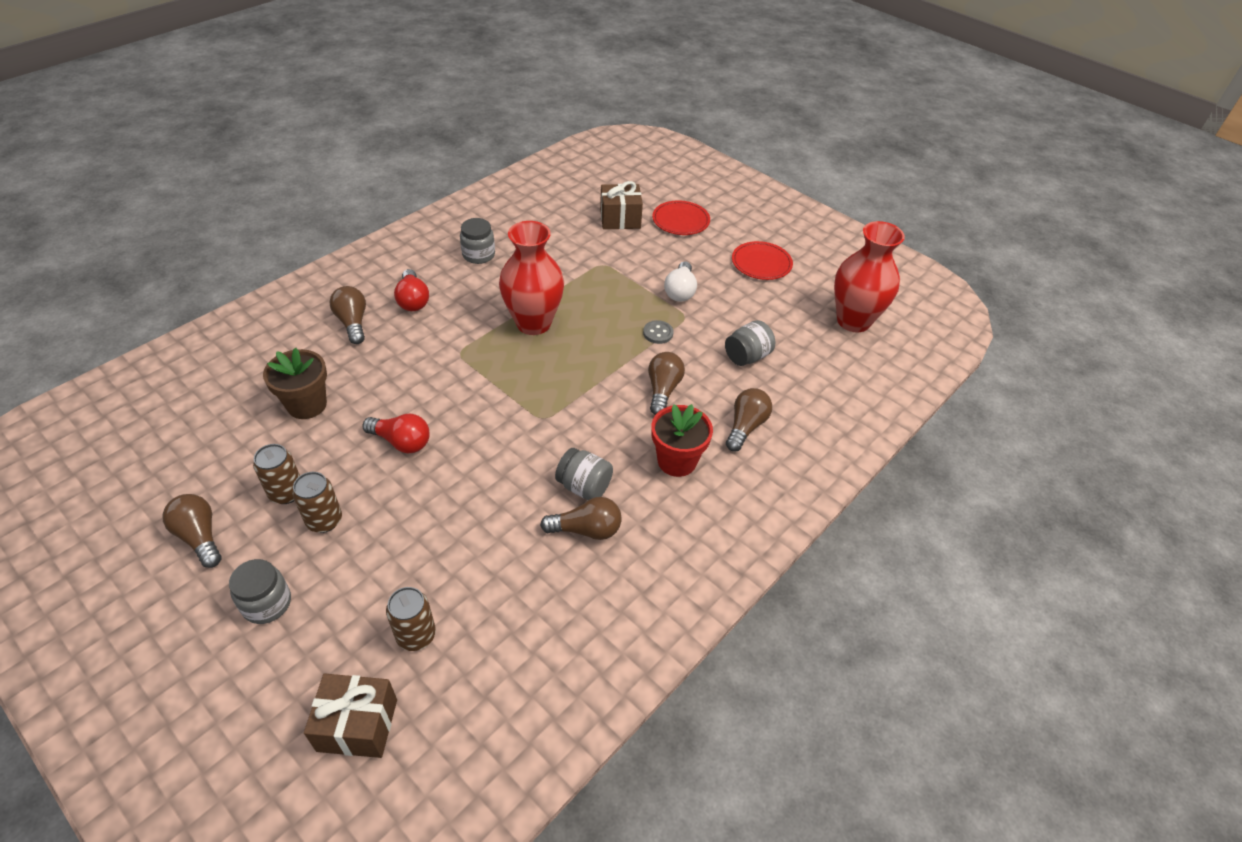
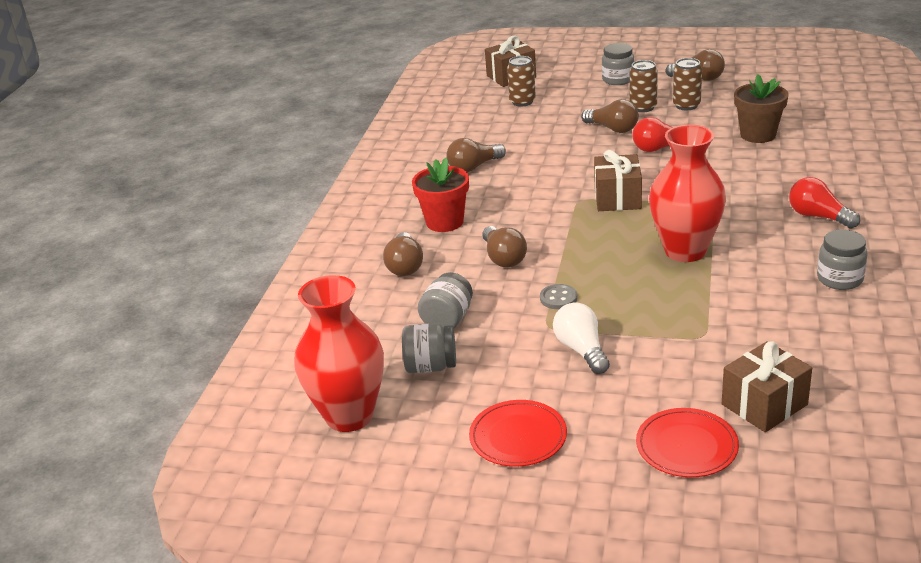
camera: 155 degrees right, 15 degrees down
brown light bulb [329,286,366,344] -> brown light bulb moved to [581,99,639,133]
grey jar [555,448,613,500] -> grey jar moved to [402,323,456,373]
none -> brown gift [594,150,642,211]

